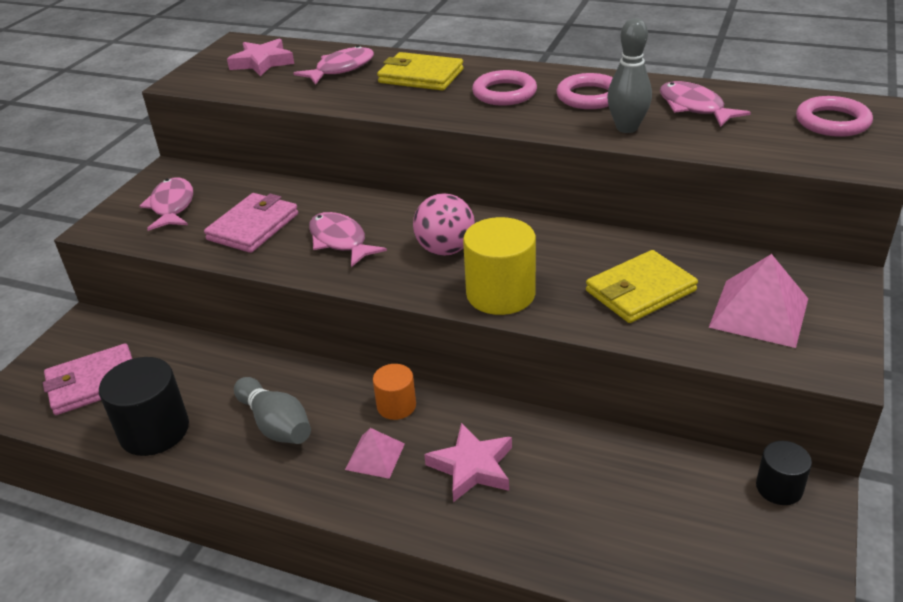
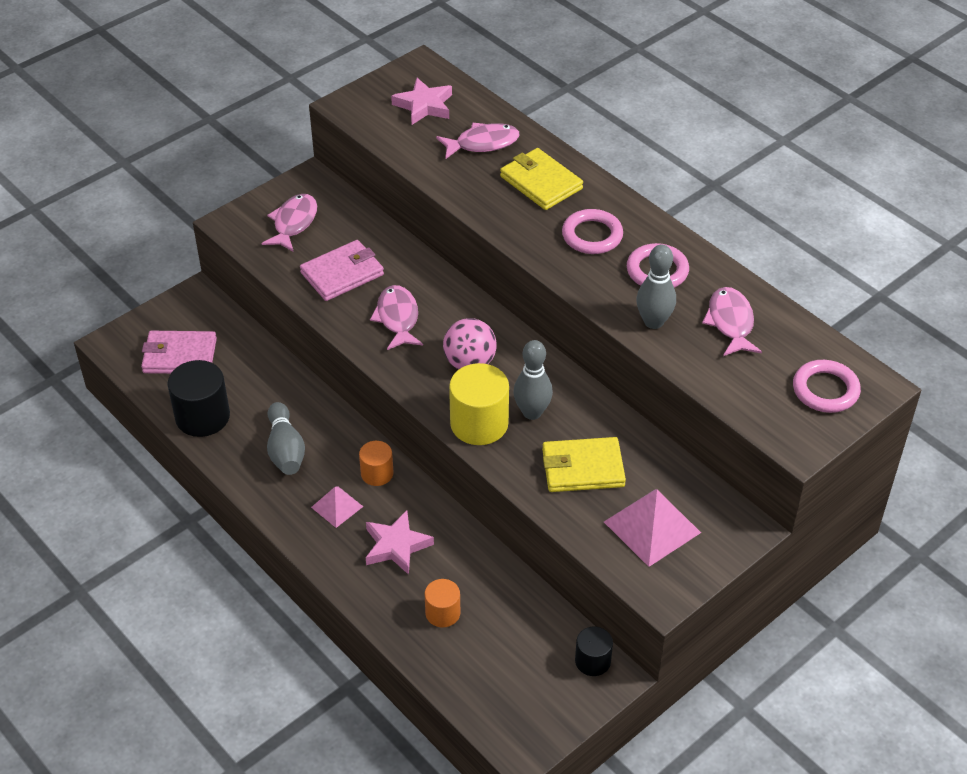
camera: 25 degrees right, 10 degrees up
none -> orange cylinder [424,579,460,628]
none -> grey bowling pin [513,340,553,420]

